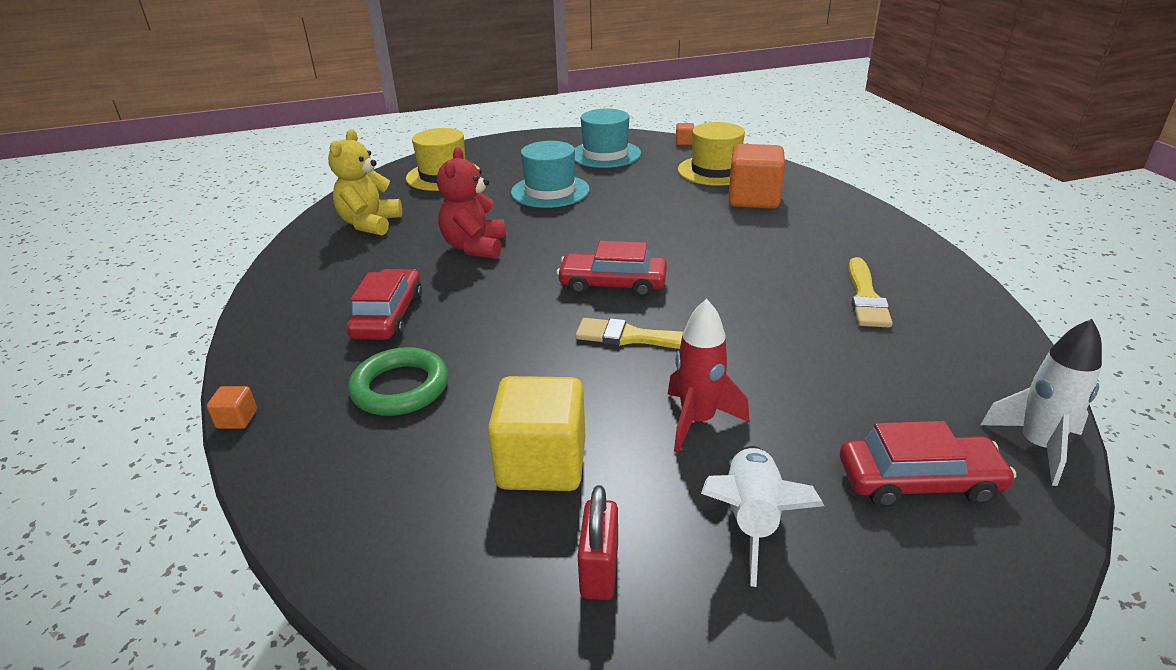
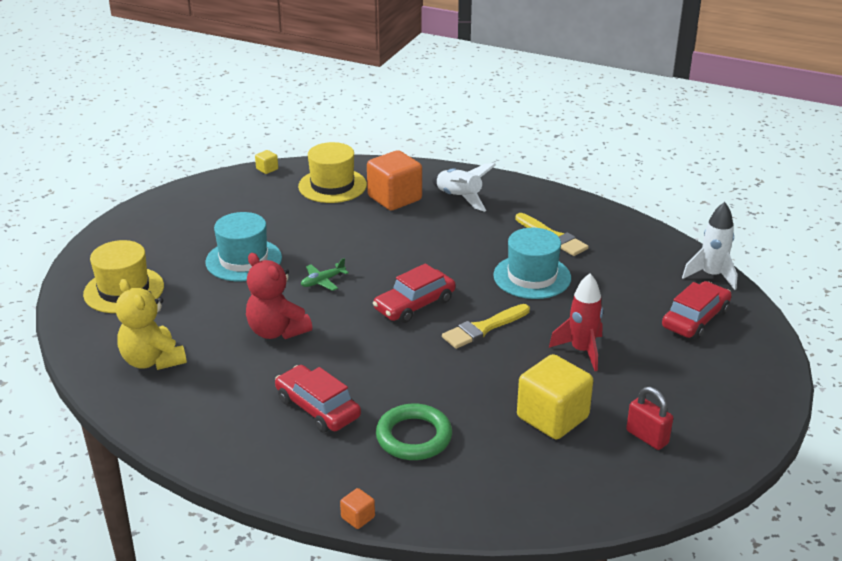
camera: 50 degrees left, 0 degrees up
turquoise hat [574,109,641,168] -> turquoise hat moved to [493,228,571,299]
orange cube [676,123,694,145] -> yellow cube [255,150,278,174]
white rocket [701,446,824,587] -> white rocket moved to [432,163,496,212]
none -> green plane [301,258,349,291]

